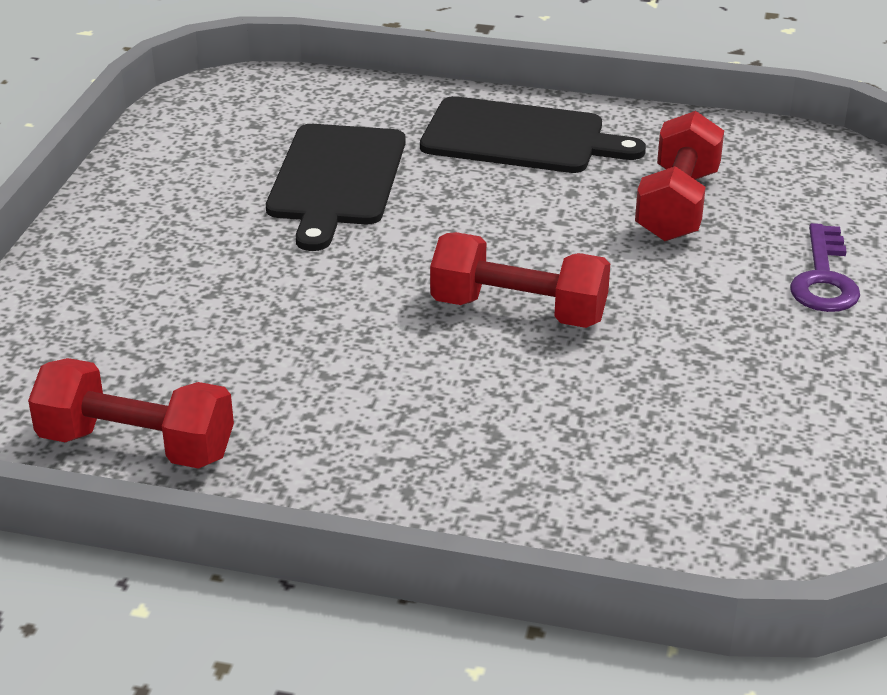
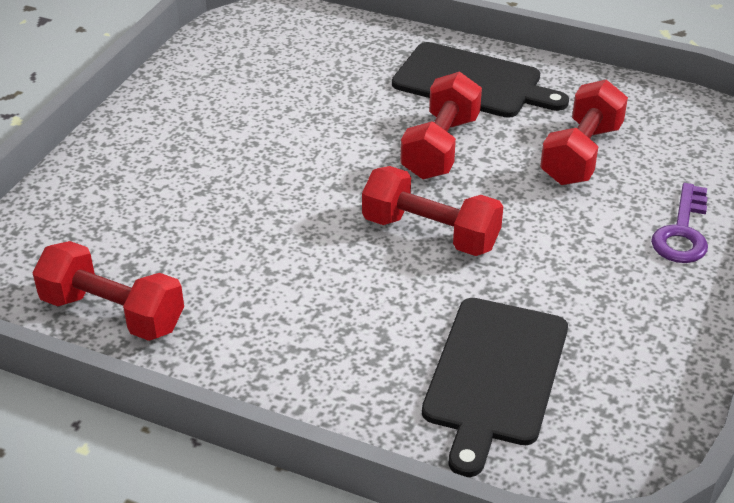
camera: 10 degrees right, 5 degrees up
black cutting board [266,124,406,251] -> black cutting board moved to [422,298,568,477]
none -> red dumbbell [400,72,482,179]

